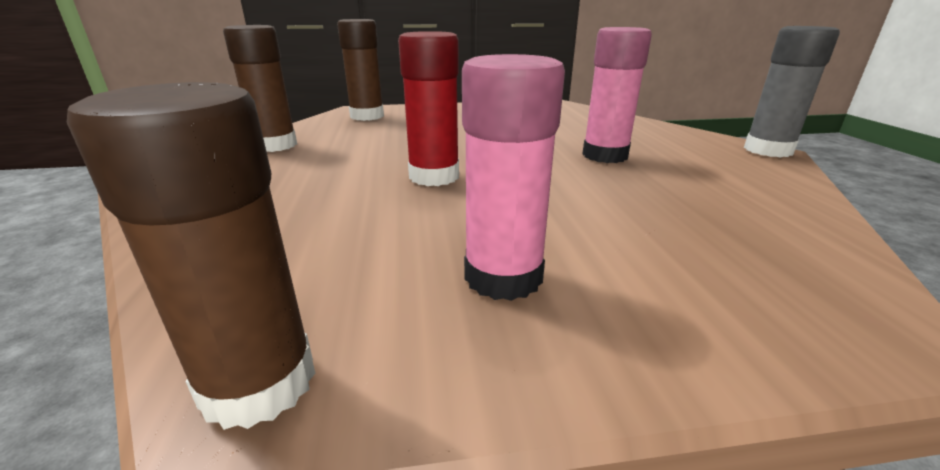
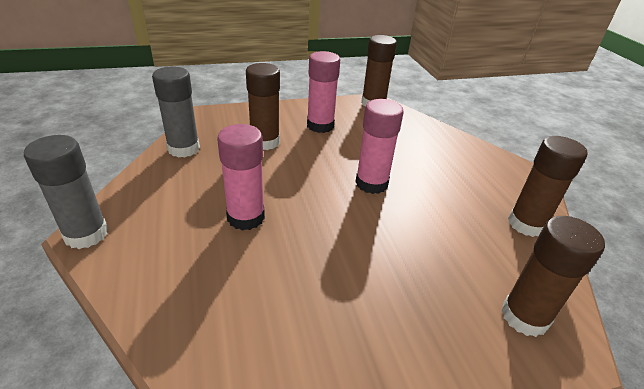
camera: 170 degrees right, 10 degrees up
red glue stick [398,31,459,186] -> pink glue stick [356,99,404,194]
none -> grey glue stick [152,67,200,158]
none -> brown glue stick [246,63,280,150]

